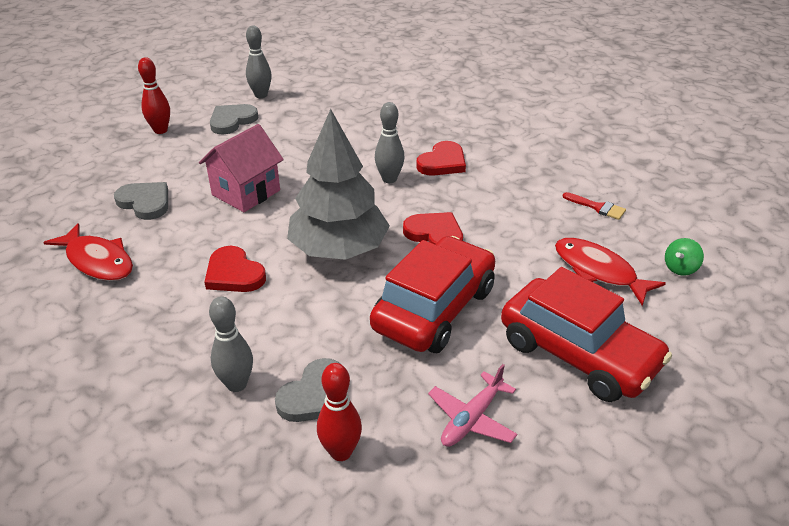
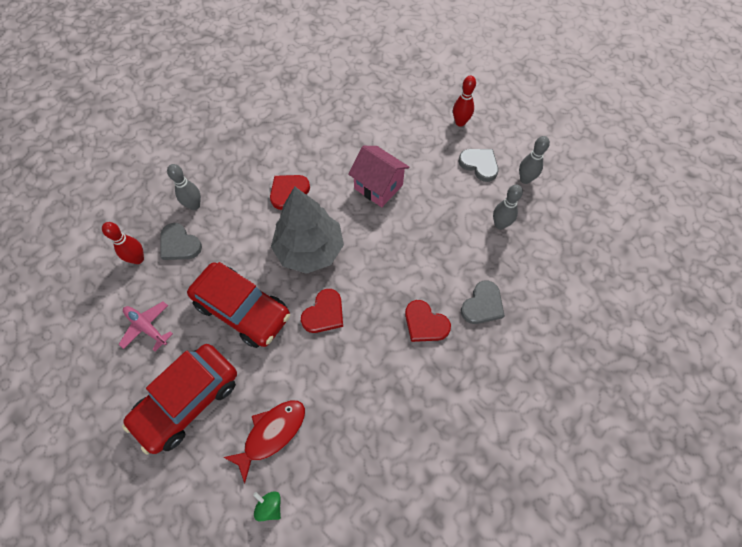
camera: 90 degrees right, 25 degrees up
red fish [43,223,133,281] -> none
grey heart [114,182,168,220] -> grey heart moved to [461,280,505,324]
grey bowling pin [375,102,404,183] -> grey bowling pin moved to [493,184,523,230]
red brush [563,192,626,220] -> none

